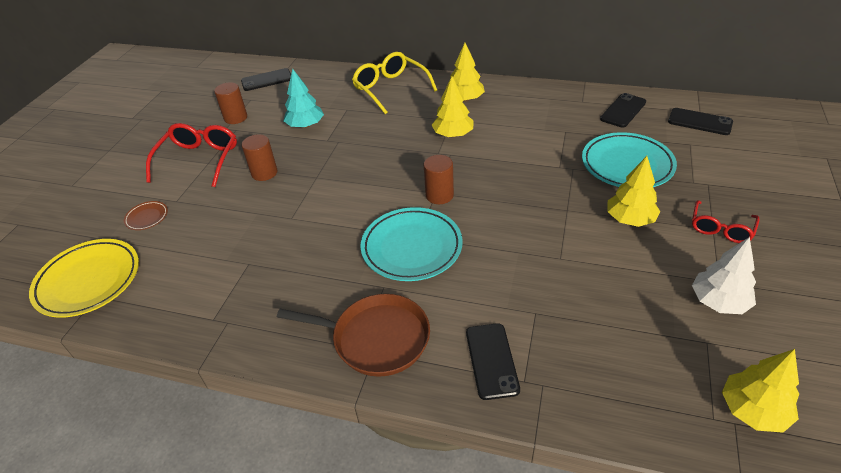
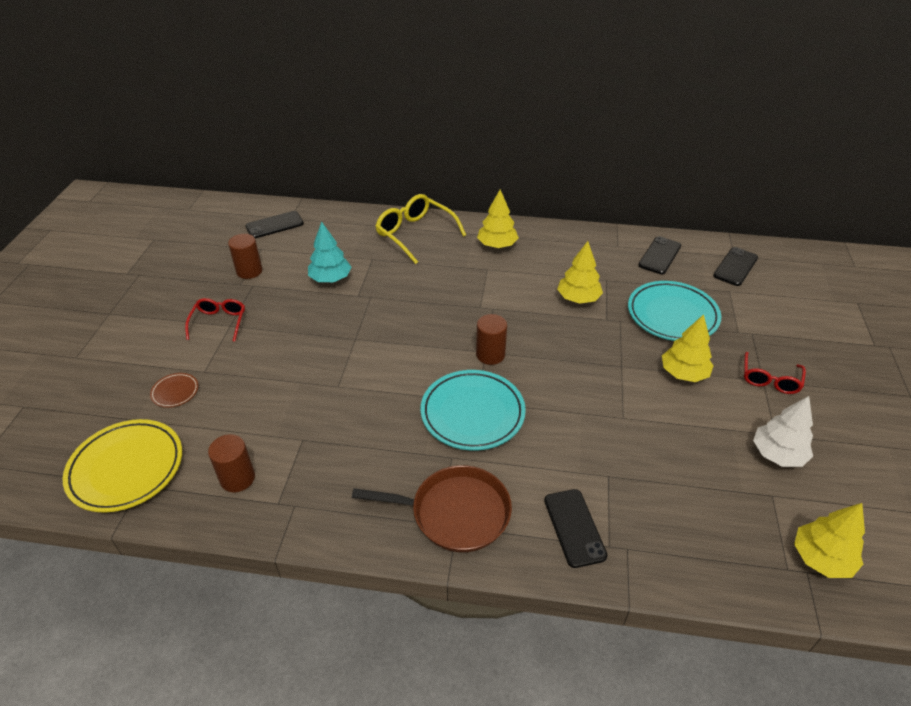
camera: 10 degrees left, 0 degrees up
red glasses [146,123,237,187] -> red glasses [185,298,245,342], size x0.62
brown cylinder [241,134,277,181] -> brown cylinder moved to [208,434,255,492]
yellow tree [432,76,474,138] -> yellow tree moved to [557,241,603,304]
black phone [668,108,733,135] -> black phone turned 75 degrees counterclockwise [713,247,758,286]

